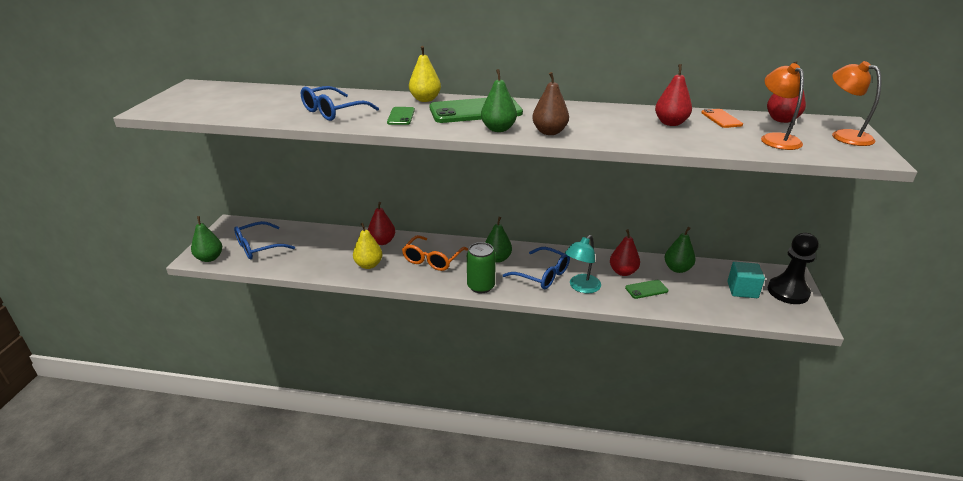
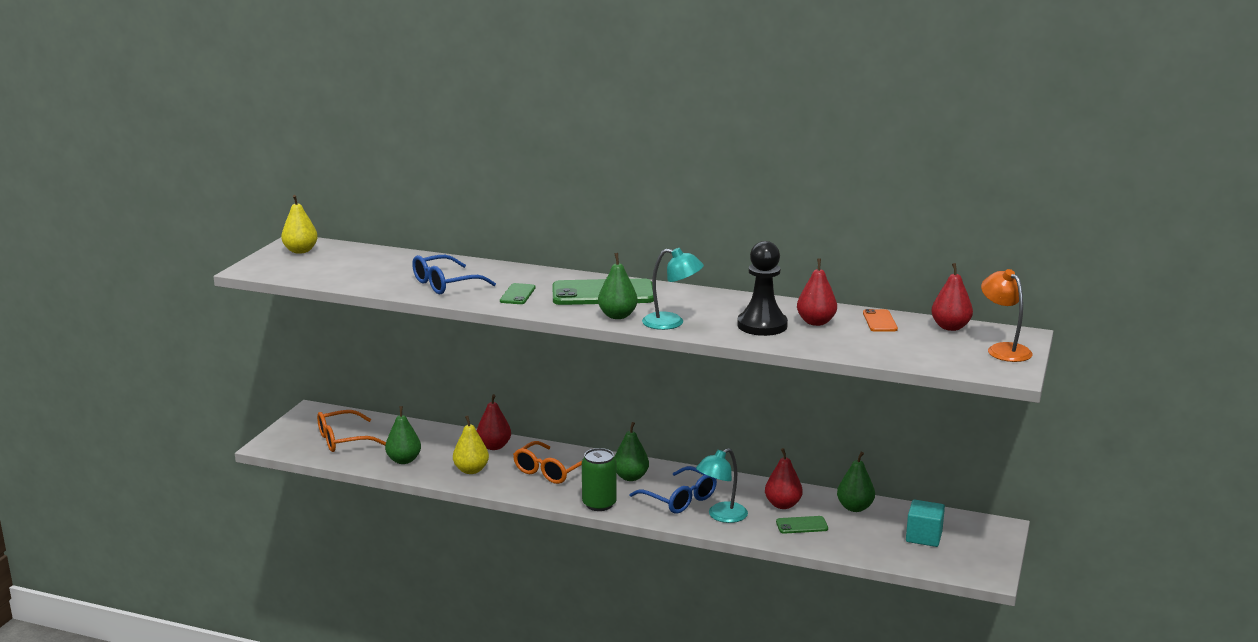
camera: 10 degrees right, 10 degrees down
green pear [191,216,222,262] -> green pear moved to [385,406,421,464]
blue glasses [234,221,295,259] -> orange glasses [317,410,386,452]
yellow pear [409,46,441,102] -> yellow pear moved to [281,195,318,254]
brown pear [532,72,569,135] -> turquoise lamp [642,248,704,330]
orange lamp [761,63,804,150] -> none
black pawn [767,233,818,304] -> black pawn moved to [737,241,788,336]

